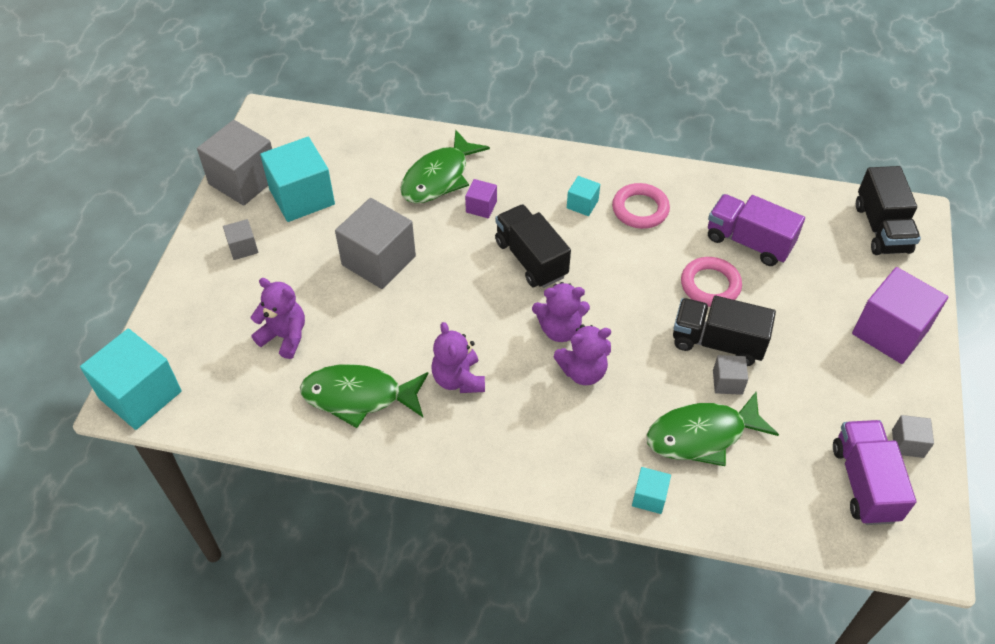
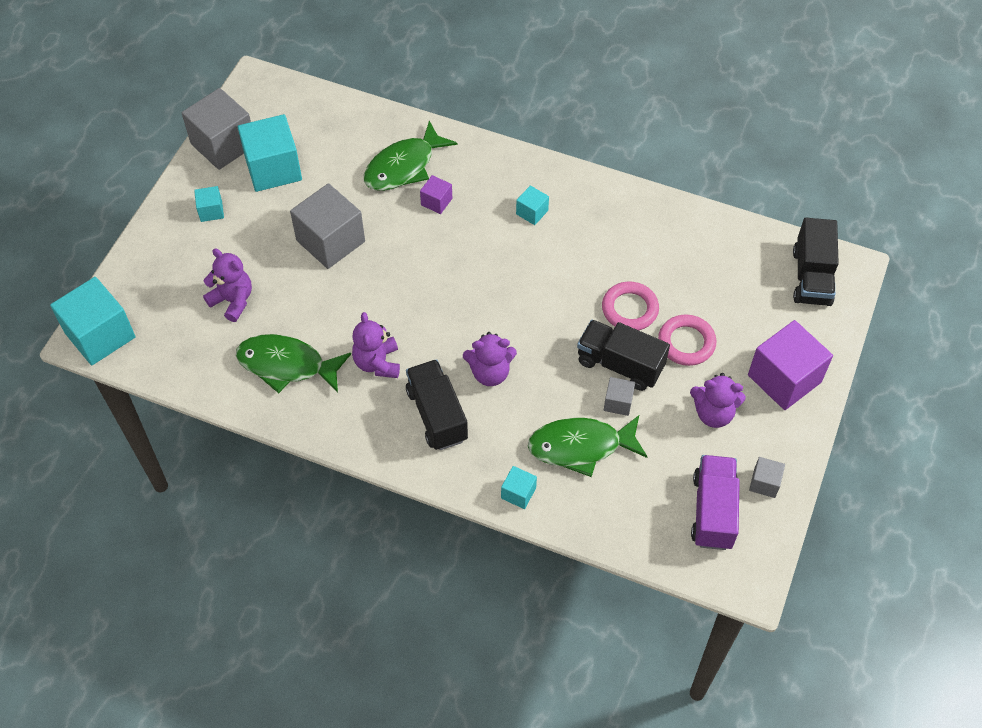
camera: 10 degrees right, 5 degrees up
grey cube [223,219,258,260] -> turquoise cube [194,186,224,222]
black truck [495,204,571,288] -> black truck moved to [406,359,468,450]
purple teddy bear [532,282,590,342] -> purple teddy bear moved to [690,373,746,428]
pink ring [612,183,670,229] -> pink ring moved to [658,314,716,366]
purple truck [708,194,805,266] -> none

